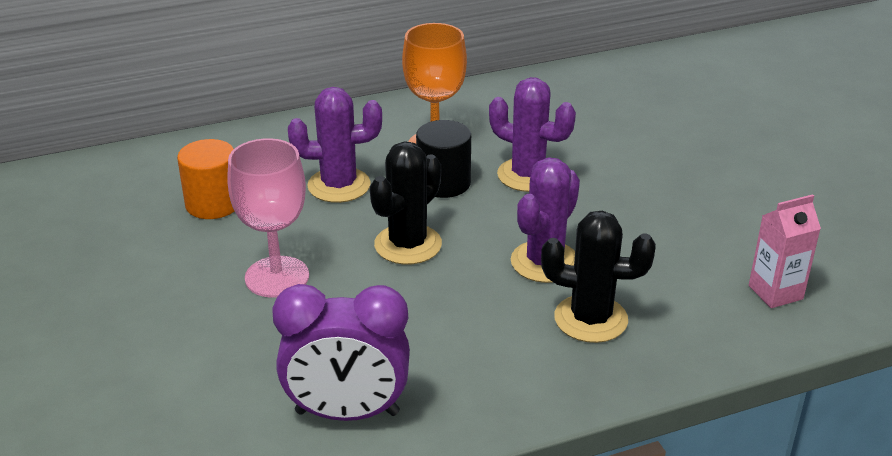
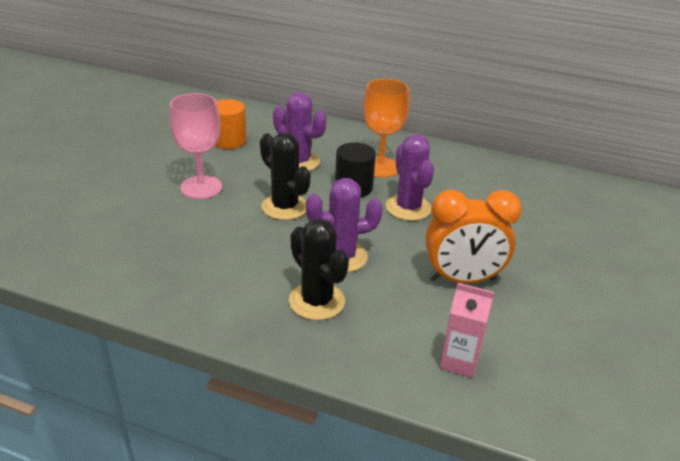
camera: 40 degrees right, 0 degrees up
purple clock [272,284,410,421] -> none
black cactus [370,141,442,265] -> black cactus turned 60 degrees clockwise [260,133,311,220]
none -> orange clock [425,190,522,283]

